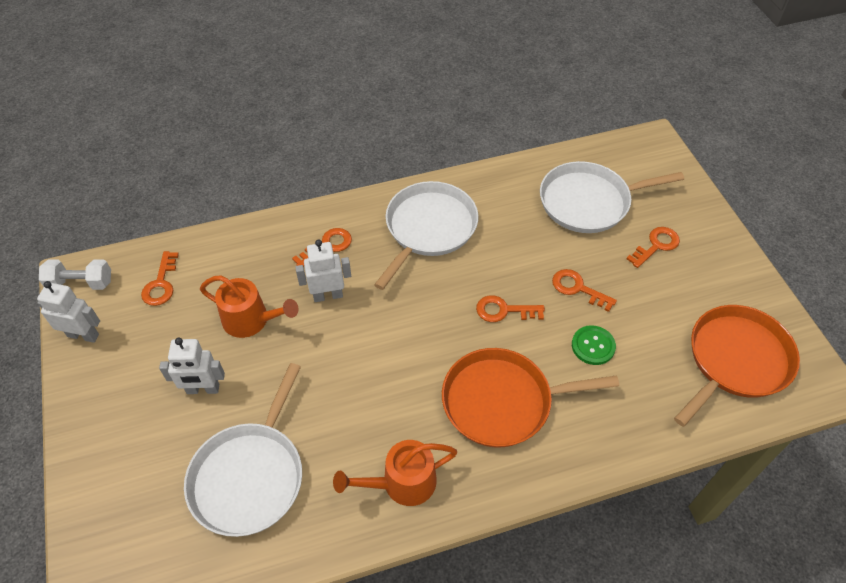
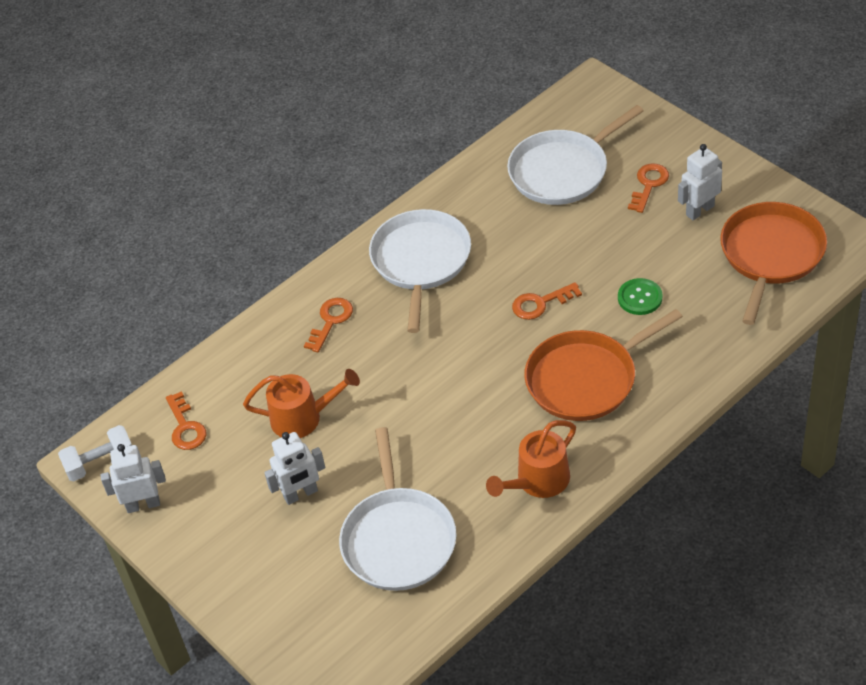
camera: 20 degrees left, 5 degrees down
white robot [295,240,351,302] -> white robot moved to [678,144,722,220]
orange key [552,269,617,312] -> none

